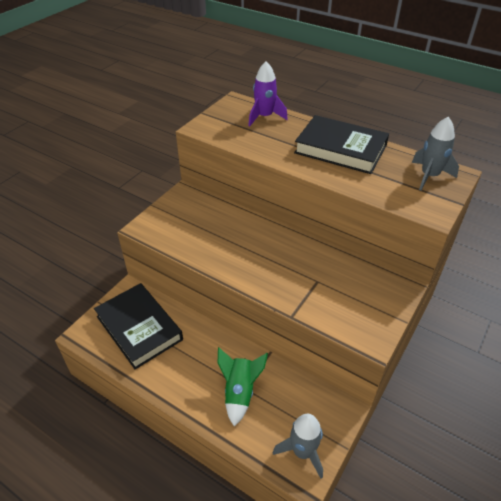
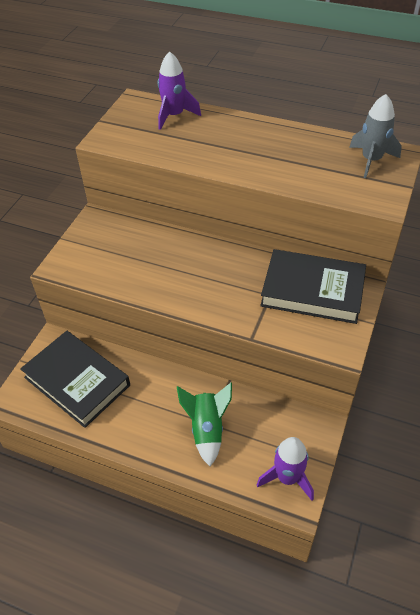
camera: 10 degrees left, 5 degrees up
grey rocket [273,414,323,479] -> purple rocket [257,437,314,501]
black book [294,115,389,174] -> black book moved to [260,249,366,324]

